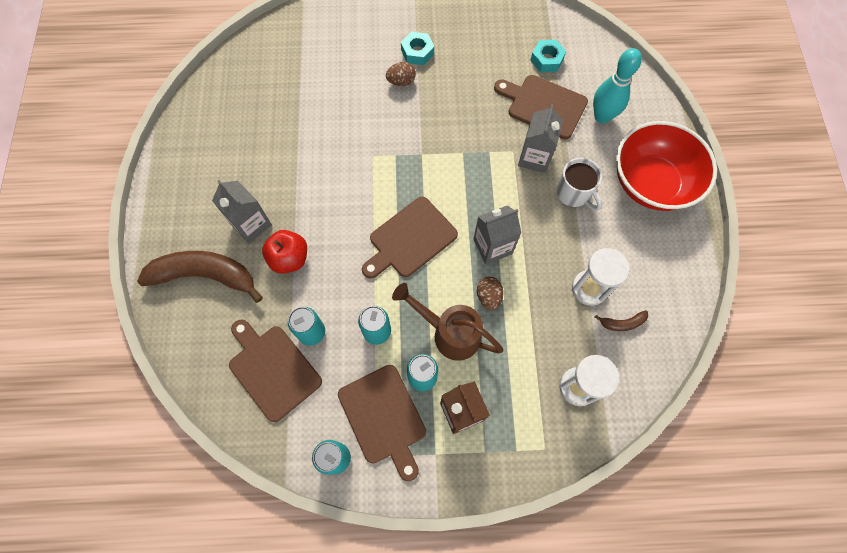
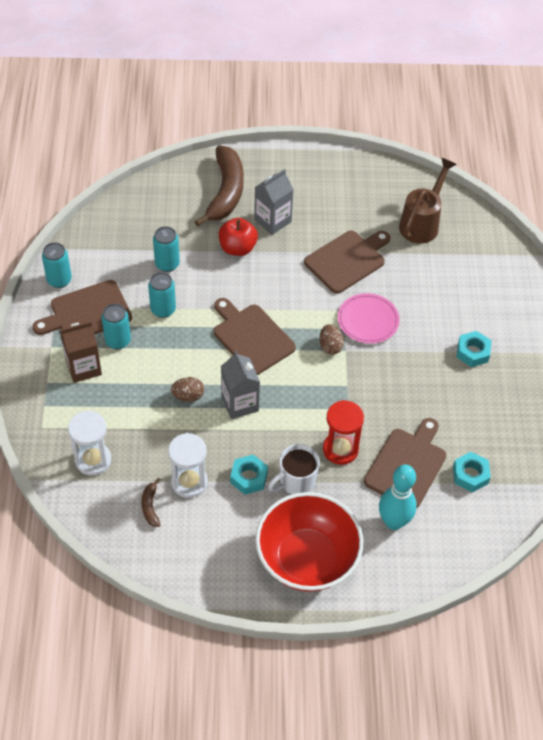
camera: 90 degrees right, 15 degrees down
brown cutting board [229,319,322,422] -> brown cutting board moved to [304,231,390,294]
brown egg [386,62,416,86] -> brown egg moved to [319,324,344,355]
brown watering can [392,283,504,361] -> brown watering can moved to [399,158,457,244]
grey carton [518,104,563,173] -> red hourglass [323,400,364,465]
none -> turquoise nut [230,454,268,495]
none -> pink plate [338,293,400,344]

